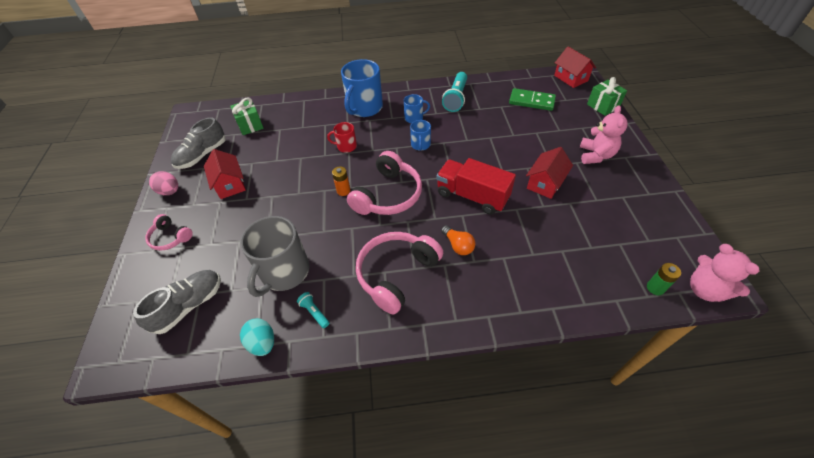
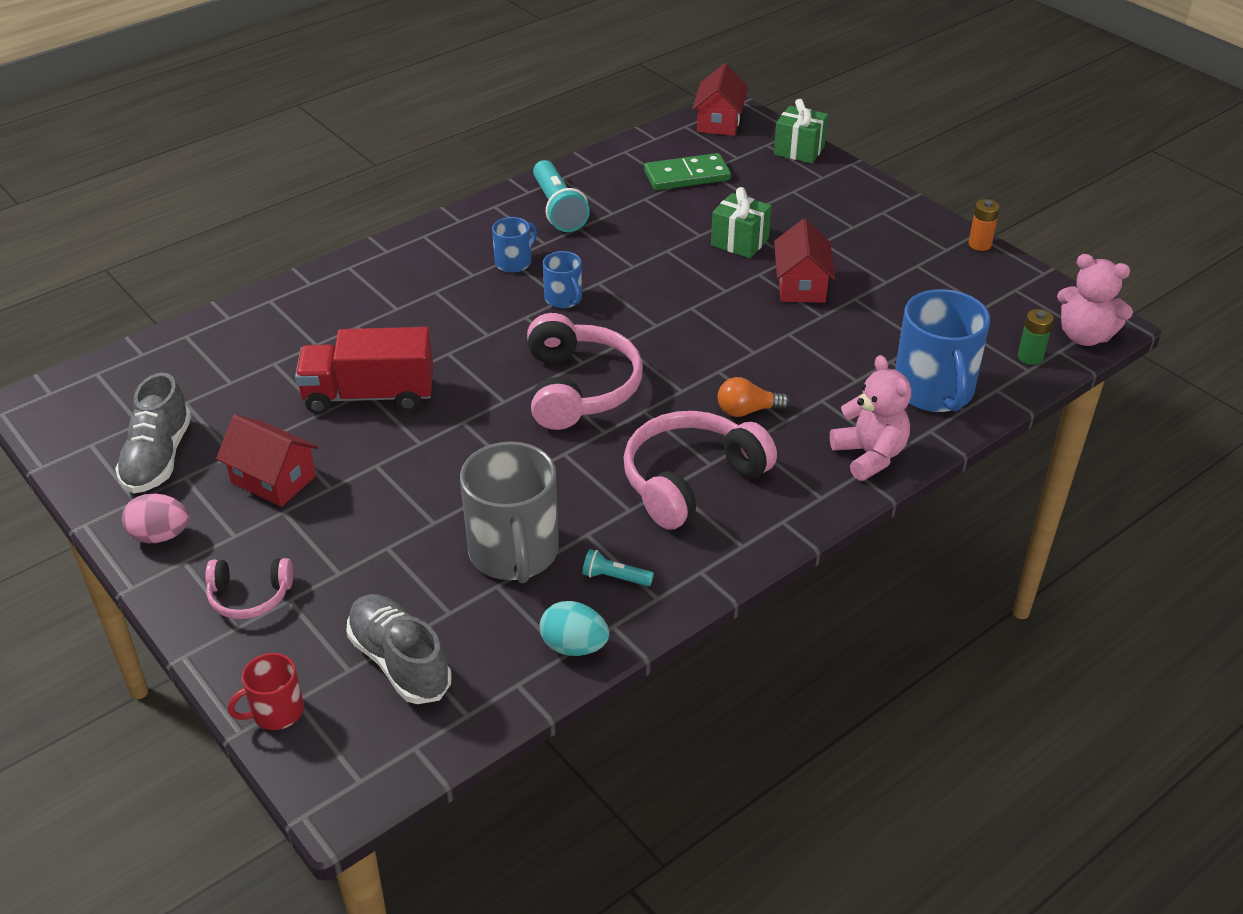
camera: 35 degrees left, 10 degrees down
grey shoe [133,270,221,334] -> grey shoe turned 45 degrees counterclockwise [346,594,452,704]
green gift [230,97,264,135] -> green gift moved to [711,187,772,258]
red mug [327,122,357,153] -> red mug moved to [228,653,304,730]
orange battery [332,166,350,196] -> orange battery moved to [968,199,1000,251]
blue mug [341,59,383,117] -> blue mug moved to [895,289,990,412]
pink headphones [356,232,443,314] -> pink headphones turned 45 degrees clockwise [624,411,777,530]
red truck [436,158,516,215] -> red truck moved to [295,327,433,414]
orange light bulb [441,225,475,255] -> orange light bulb turned 150 degrees clockwise [718,377,790,417]
red house [554,46,596,88] -> red house turned 75 degrees clockwise [692,63,748,136]
pink teddy bear [580,105,628,164] -> pink teddy bear moved to [830,355,911,481]

